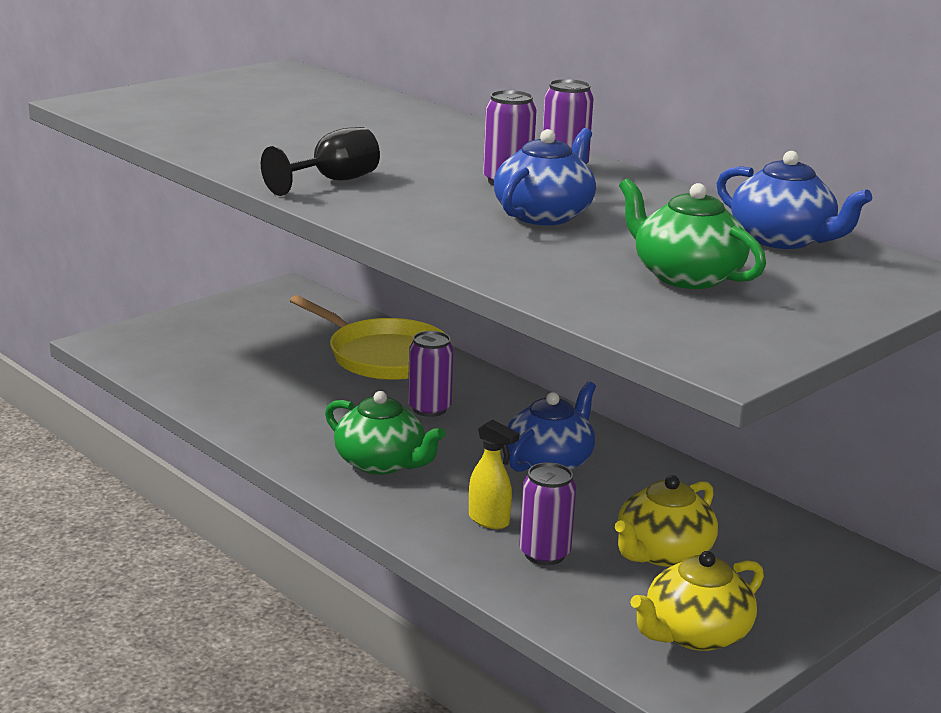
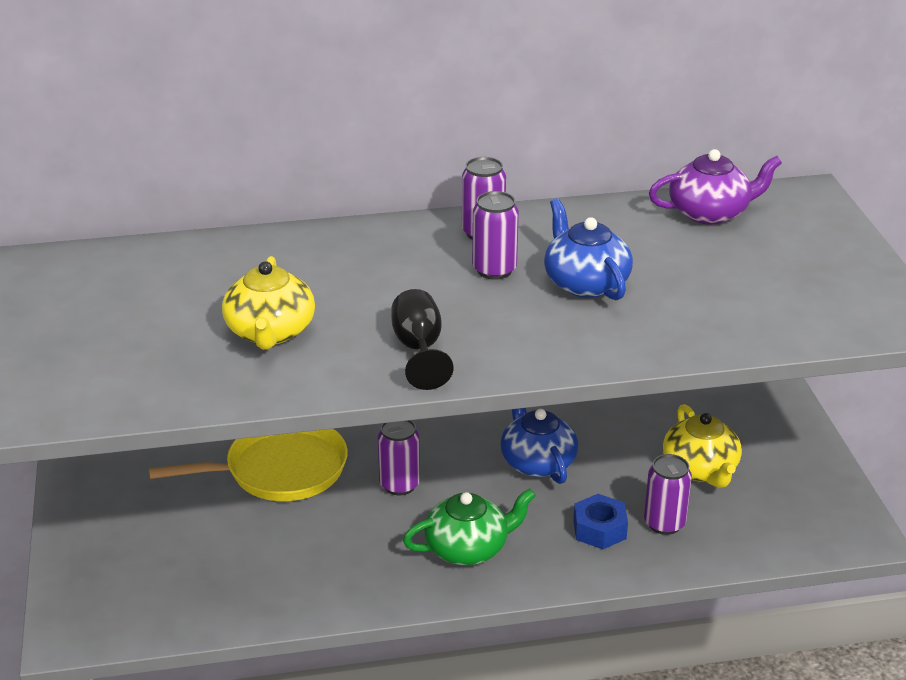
camera: 55 degrees left, 10 degrees up
yellow spray bottle [469,419,519,529] -> blue nut [573,494,628,549]
green teapot [619,178,766,289] -> none
yellow teapot [630,551,764,651] -> yellow teapot moved to [222,256,315,350]
blue teapot [717,151,872,249] -> purple teapot [649,149,782,225]

